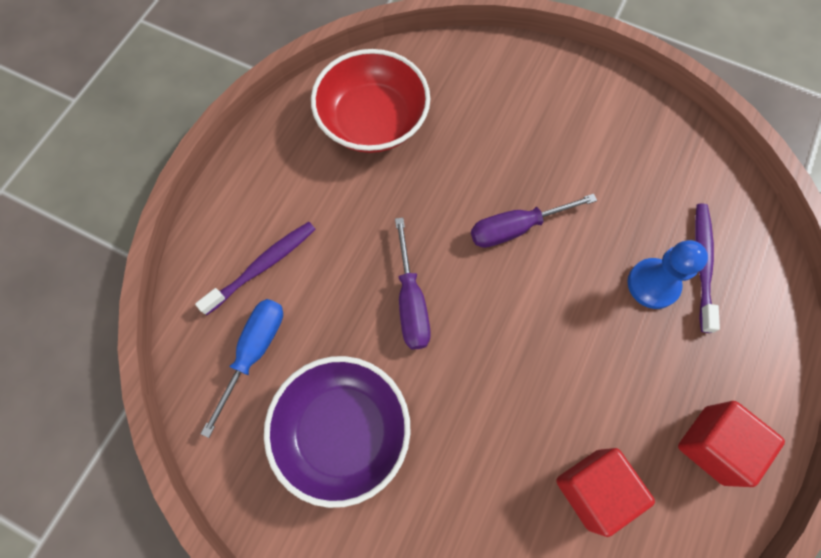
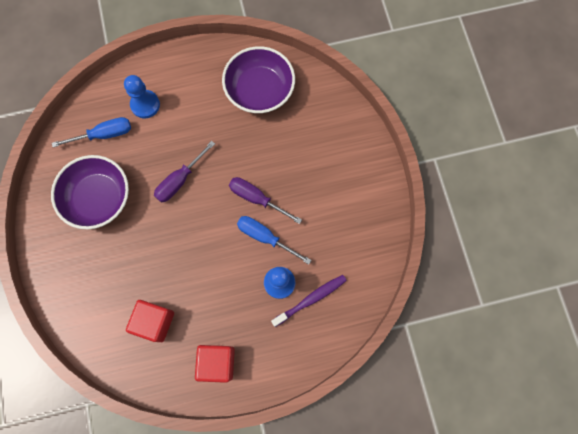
camera: 50 degrees right, 5 degrees up
purple toothbrush [195,222,316,315] -> blue pawn [124,75,160,118]
red bowl [311,49,430,153] -> purple bowl [222,46,295,113]
none -> blue screwdriver [237,216,311,265]

